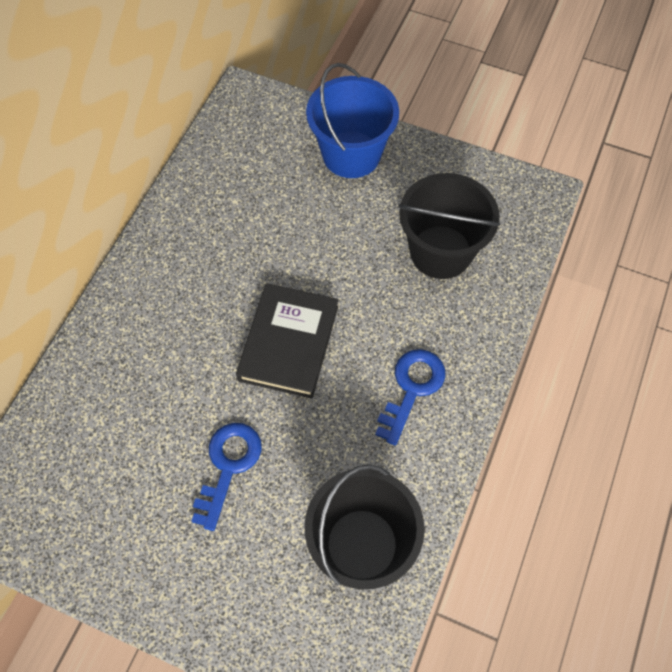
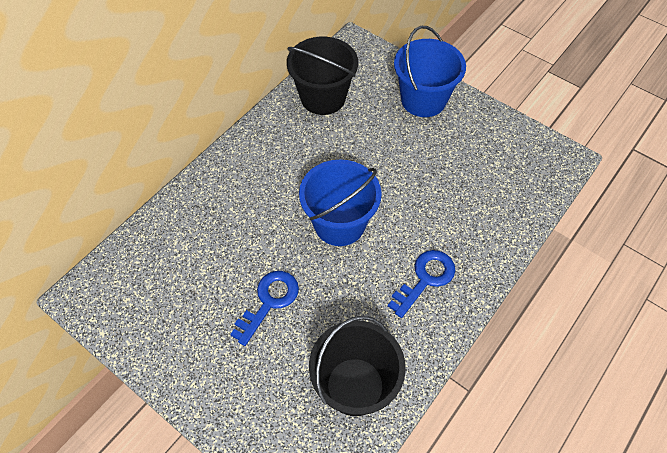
camera: 15 degrees right, 5 degrees down
black book [236,283,338,399] -> blue bucket [299,160,382,246]
black bucket [398,173,501,279] -> black bucket moved to [287,37,358,115]

